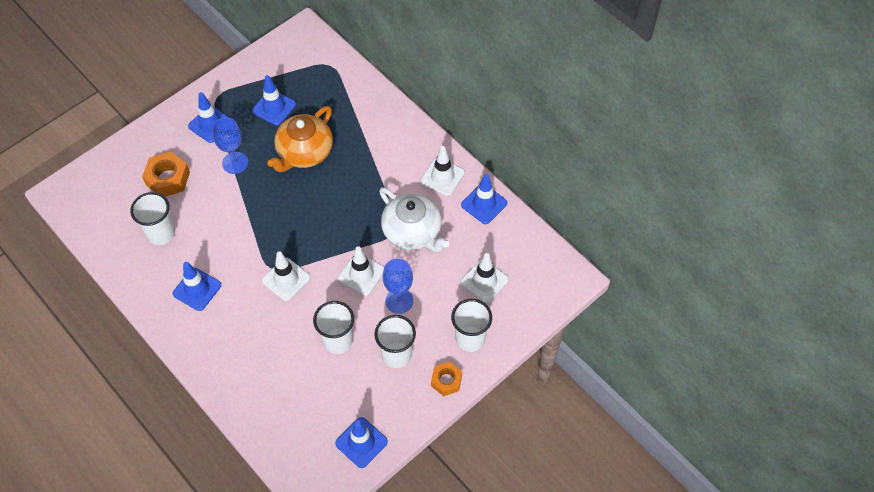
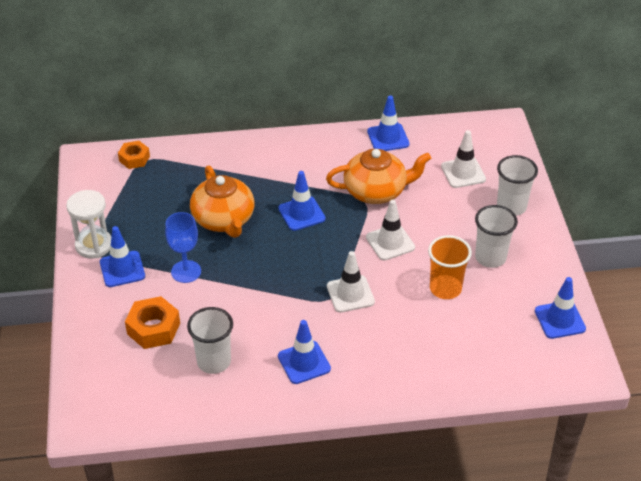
camera: 55 degrees left, 15 degrees down
blue traffic cone [252,75,296,126] -> blue traffic cone moved to [278,171,326,231]
white cup [313,301,354,354] -> orange cup [428,235,472,299]
white teapot [379,187,449,252] -> orange teapot [326,149,431,204]
blue goblet [383,259,413,314] -> none
white traffic cone [421,146,465,196] -> none
orange nut [431,362,462,396] -> orange nut moved to [118,141,150,169]
none -> white hourglass [66,190,111,259]

